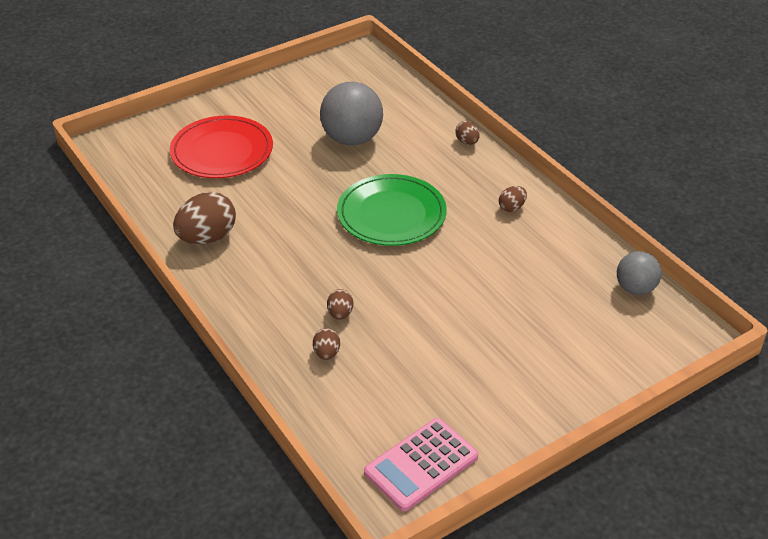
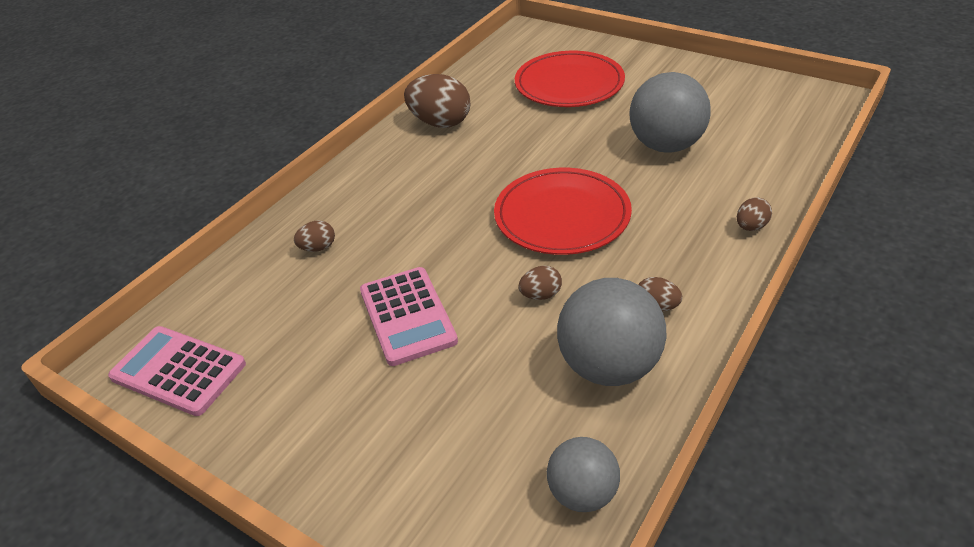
camera: 70 degrees right, 0 degrees up
brown egg [327,289,353,320] -> brown egg moved to [518,266,562,300]
green plate [337,174,447,246] -> red plate [494,168,632,255]
none -> pink calculator [360,267,458,366]
none -> grey ball [557,278,667,386]

